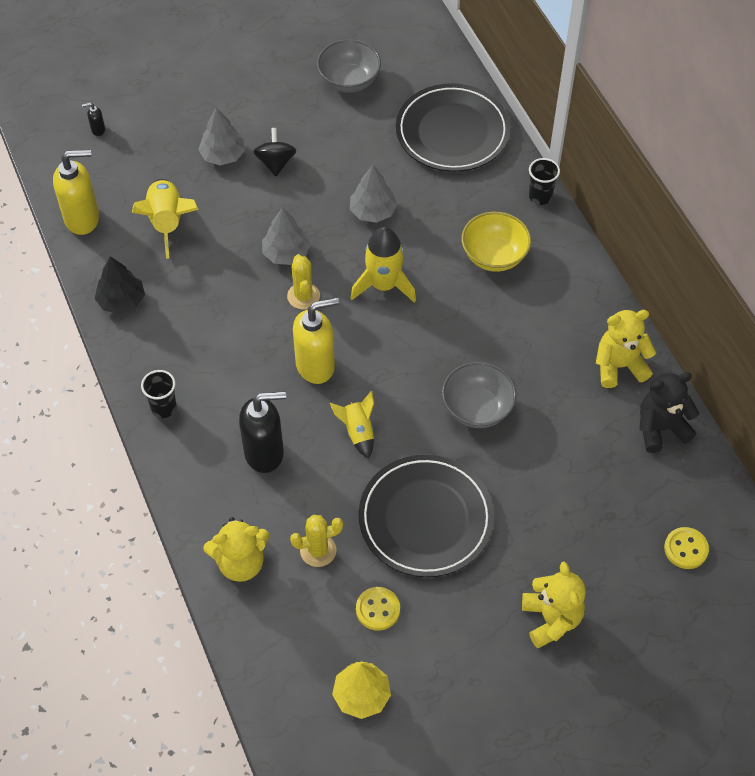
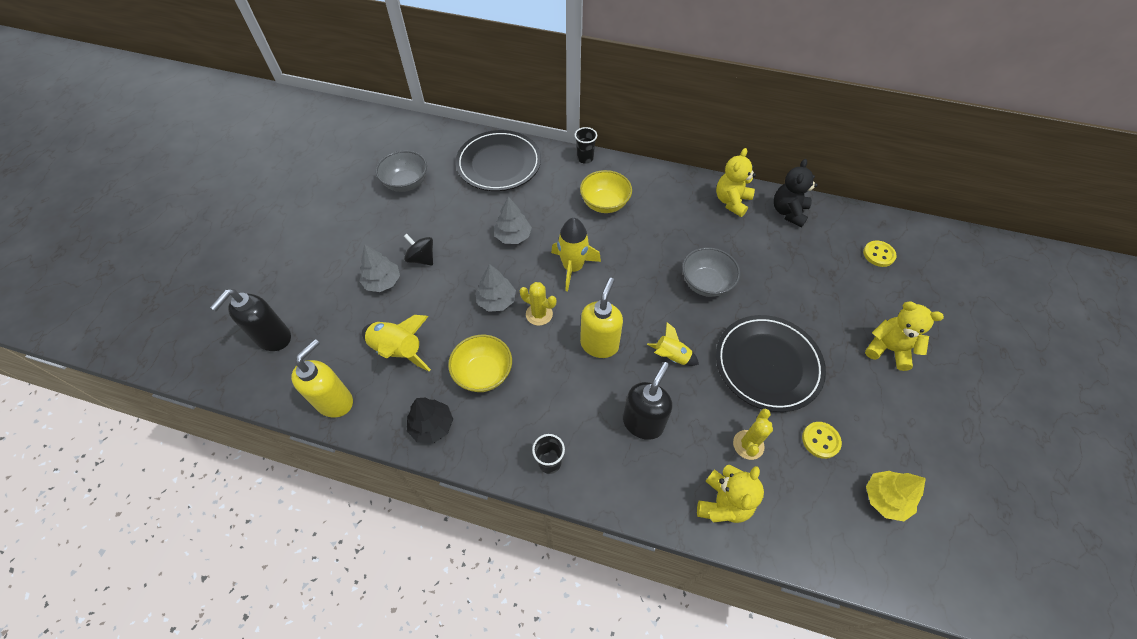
camera: 50 degrees left, 0 degrees up
black soap dispenser [82,102,105,136] -> black soap dispenser [210,289,291,351], size x2.44
none -> yellow bowl [448,334,512,392]

